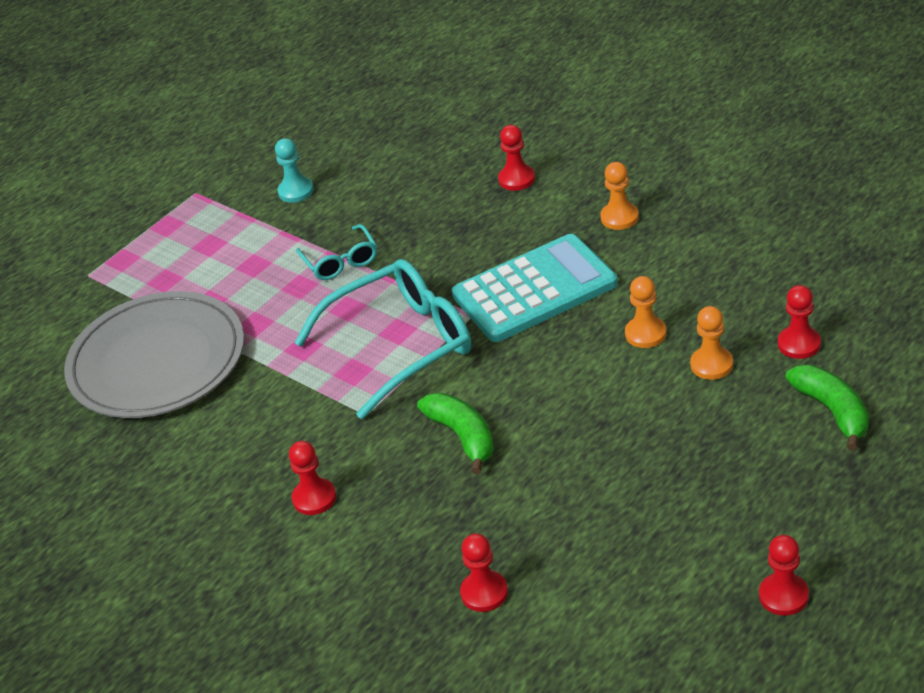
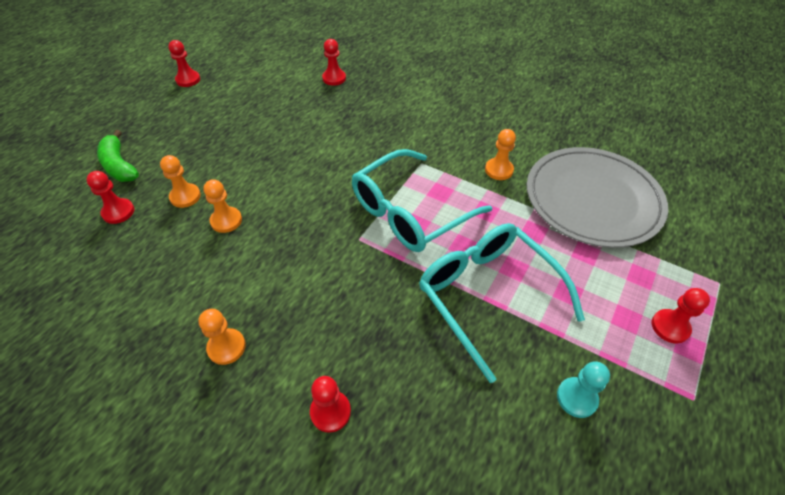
camera: 165 degrees right, 10 degrees up
red pawn [289,441,336,515] -> red pawn moved to [652,288,710,344]
turquoise glasses [296,224,377,280] -> turquoise glasses [419,223,585,383], size x1.96
green banana [417,393,494,474] -> none
turquoise calculator [452,234,618,342] -> none
none -> orange pawn [485,129,516,180]

